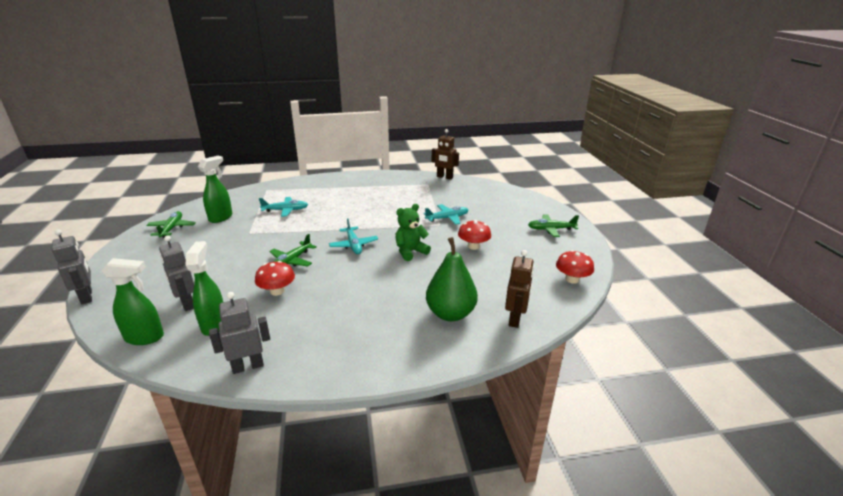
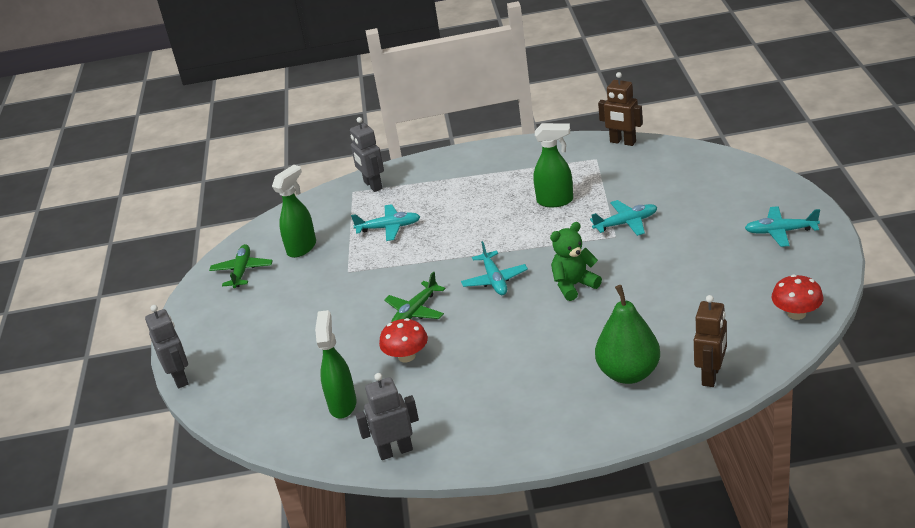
camera: 10 degrees right, 5 degrees up
green spray bottle [102,258,164,345] -> green spray bottle moved to [533,123,573,207]
grey robot [159,236,194,311] -> grey robot moved to [350,117,384,192]
red mushroom [458,220,491,250] -> none
green plane [528,214,579,237] -> turquoise plane [745,206,820,247]

